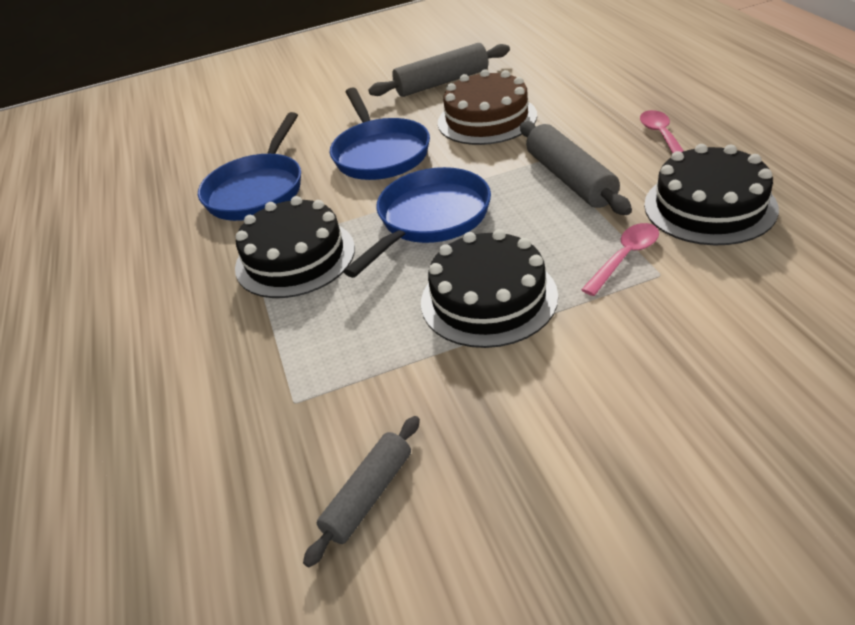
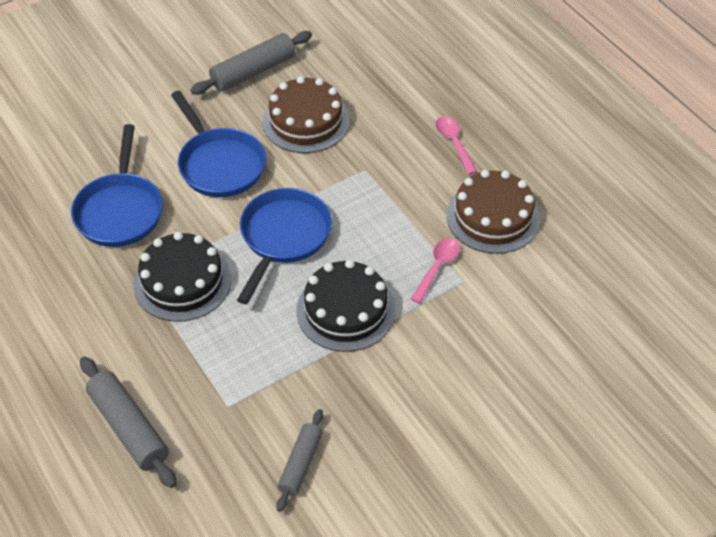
camera: 20 degrees left, 10 degrees up
grey rolling pin [520,121,632,215] -> grey rolling pin moved to [80,356,177,488]
black cake [644,144,779,245] -> brown cake [447,170,540,254]

